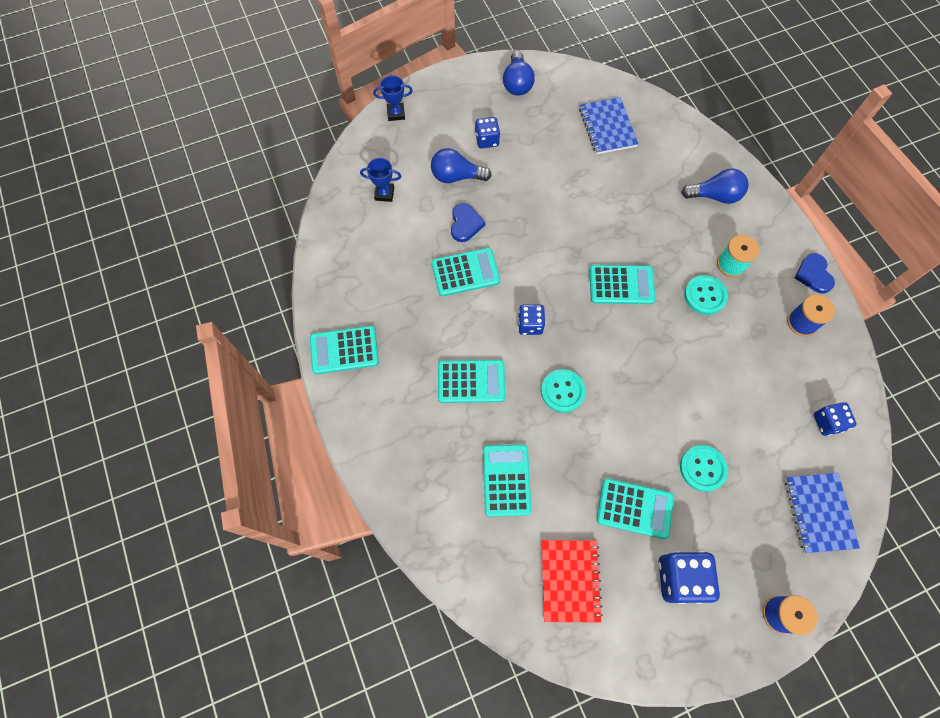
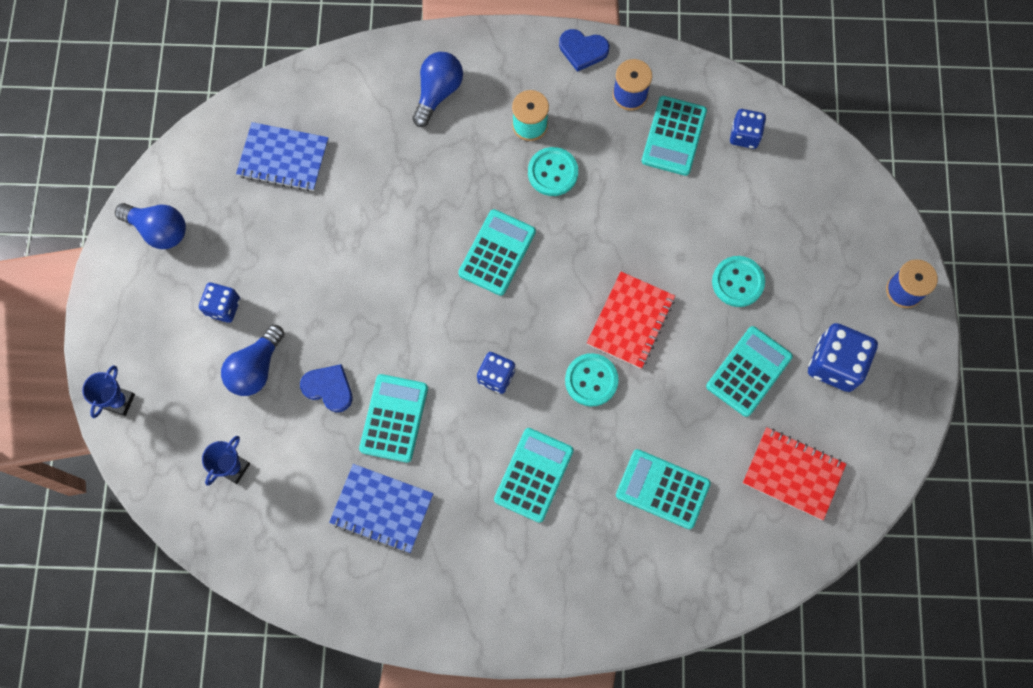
camera: 65 degrees left, 5 degrees up
turquoise calculator [310,326,379,374] -> turquoise calculator moved to [642,96,707,176]
blue notebook [785,473,860,553] -> blue notebook moved to [329,464,433,553]
none -> red notebook [587,272,675,369]

